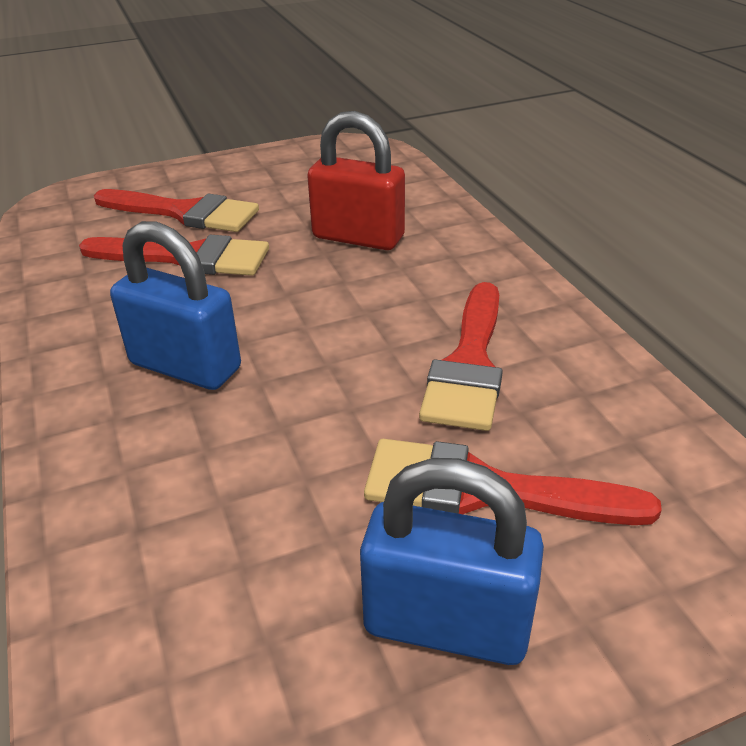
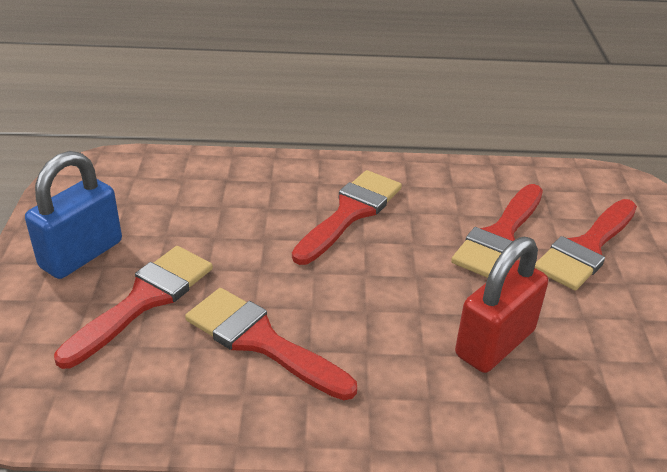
camera: 110 degrees right, 0 degrees up
blue padlock [110,221,241,390] -> red brush [292,170,402,265]

